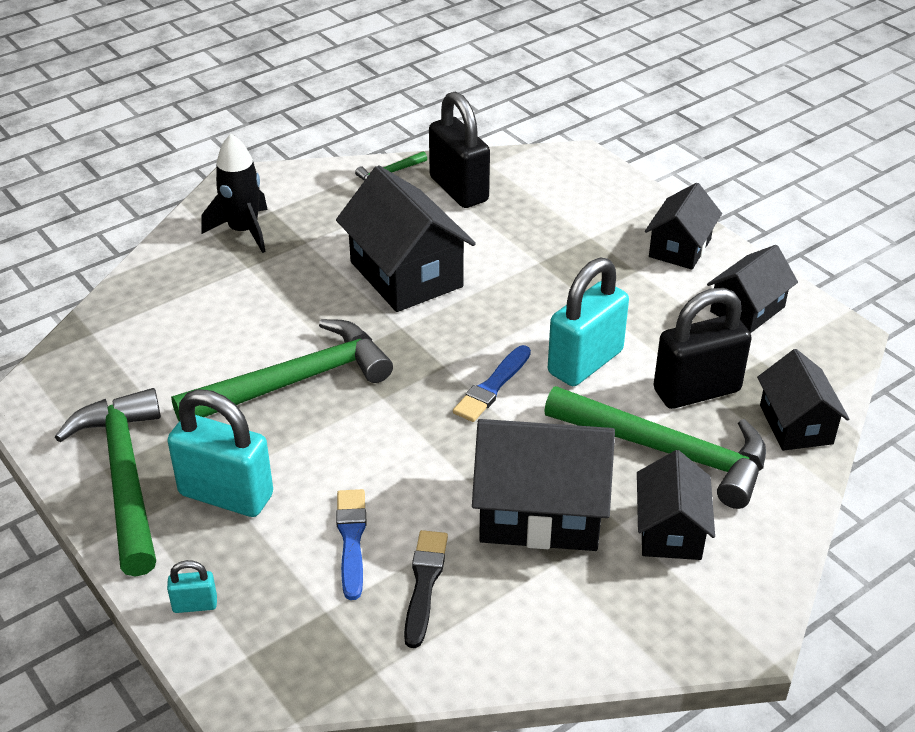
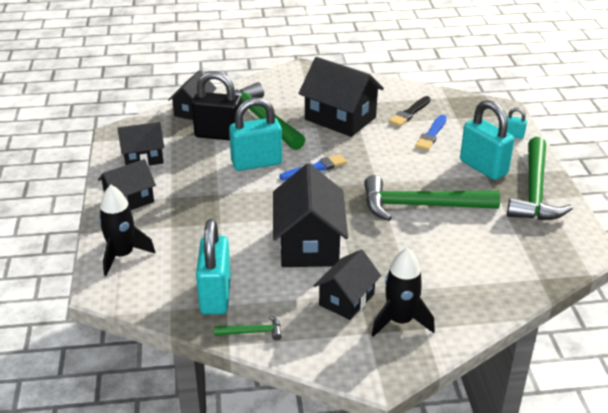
camera: 150 degrees left, 5 degrees down
black padlock [429,92,490,208] -> turquoise padlock [196,219,231,314]
black house [637,450,715,560] -> black house moved to [314,249,381,320]
none -> black rocket [99,185,155,276]

